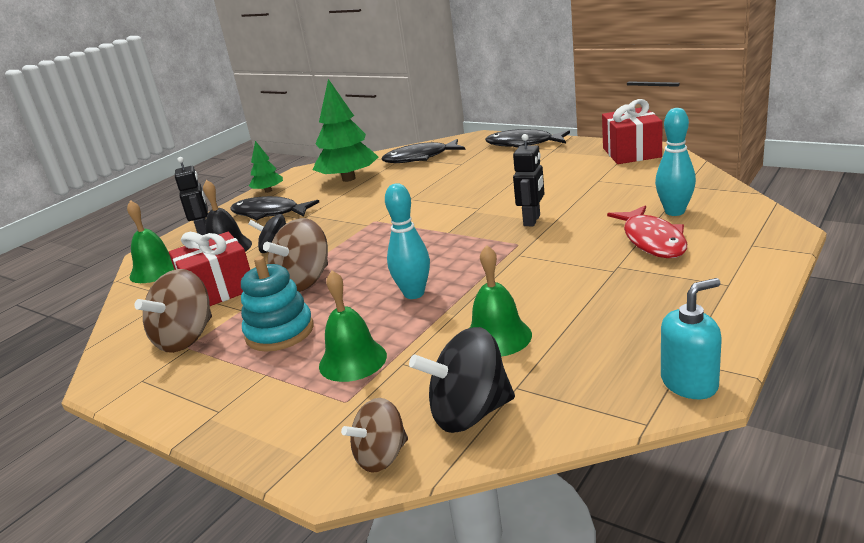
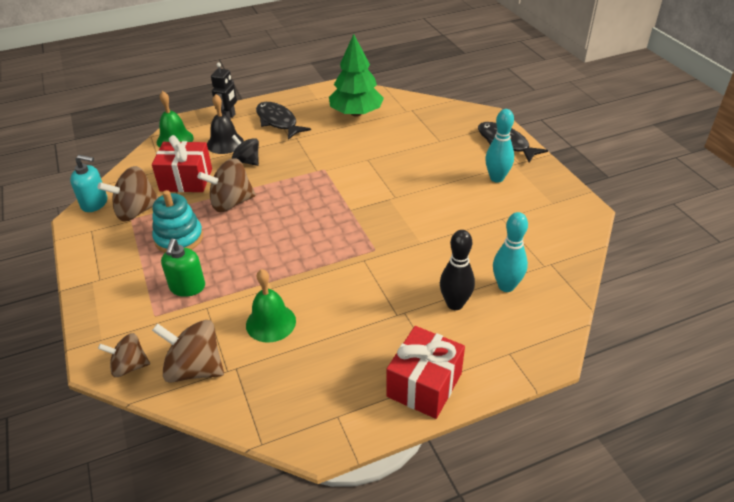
camera: 30 degrees right, 15 degrees up
green tree [249,141,283,193] -> none
green bell [319,271,387,382] -> green soap dispenser [161,239,205,297]
black fish [381,139,465,163] -> none
turquoise bowling pin [385,183,430,299] -> turquoise bowling pin moved to [485,109,514,183]
black spinning top [409,327,515,433] -> brown spinning top [152,320,224,383]
black robot [513,134,545,226] -> none
red gift [602,99,662,164] -> red gift moved to [386,326,465,419]
red fish [607,205,687,258] -> black bowling pin [440,230,475,310]
turquoise soap dispenser [661,278,722,399] -> turquoise soap dispenser moved to [70,155,107,212]

